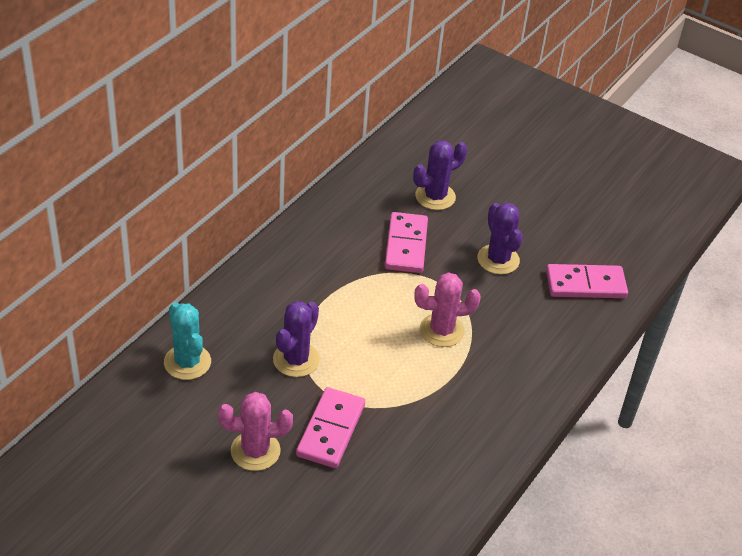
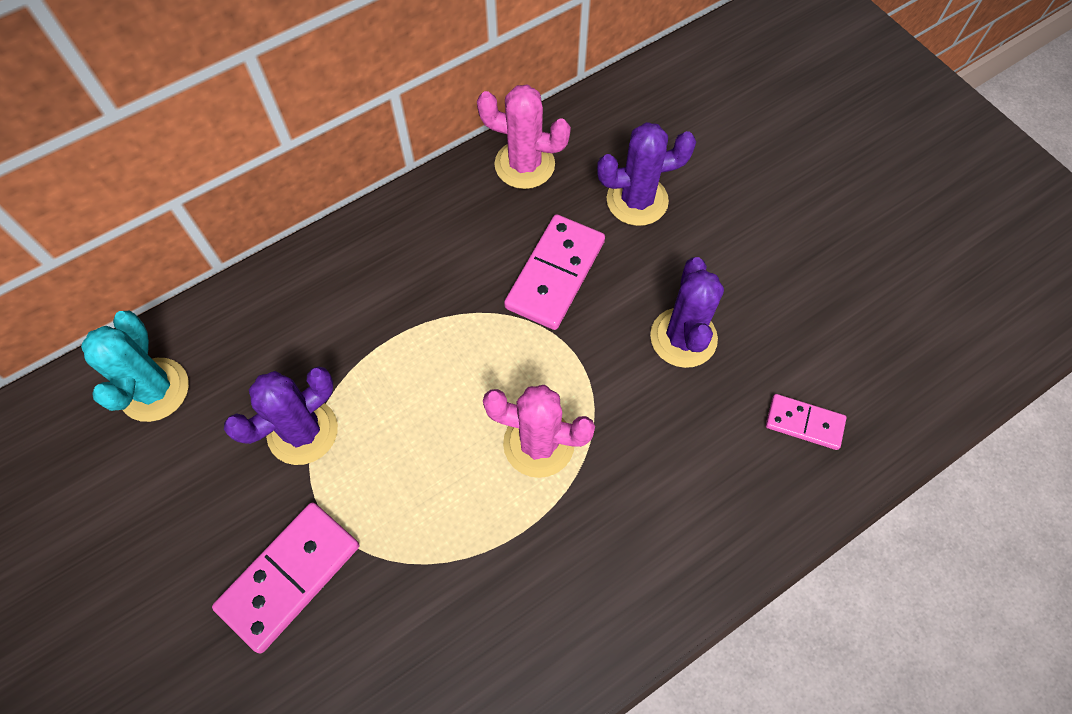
camera: 25 degrees right, 20 degrees up
pink cactus [218,392,293,471] -> pink cactus moved to [477,84,571,189]
pink domino [546,264,628,298] -> pink domino [766,394,847,450], size x0.58

